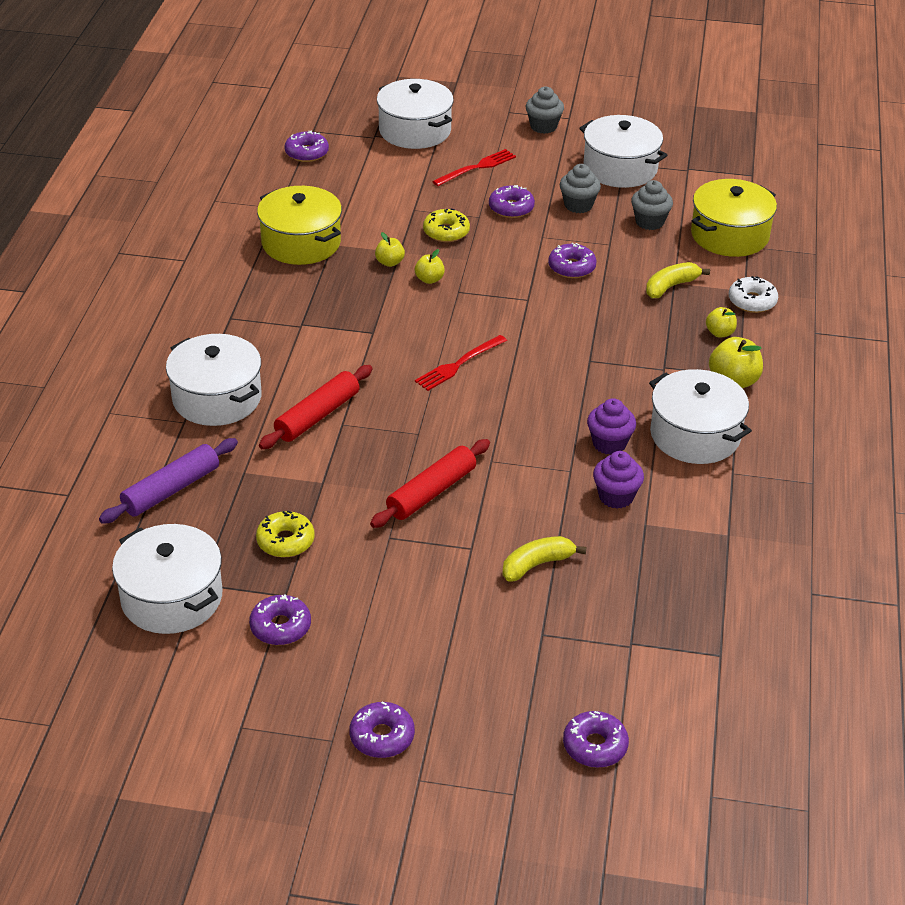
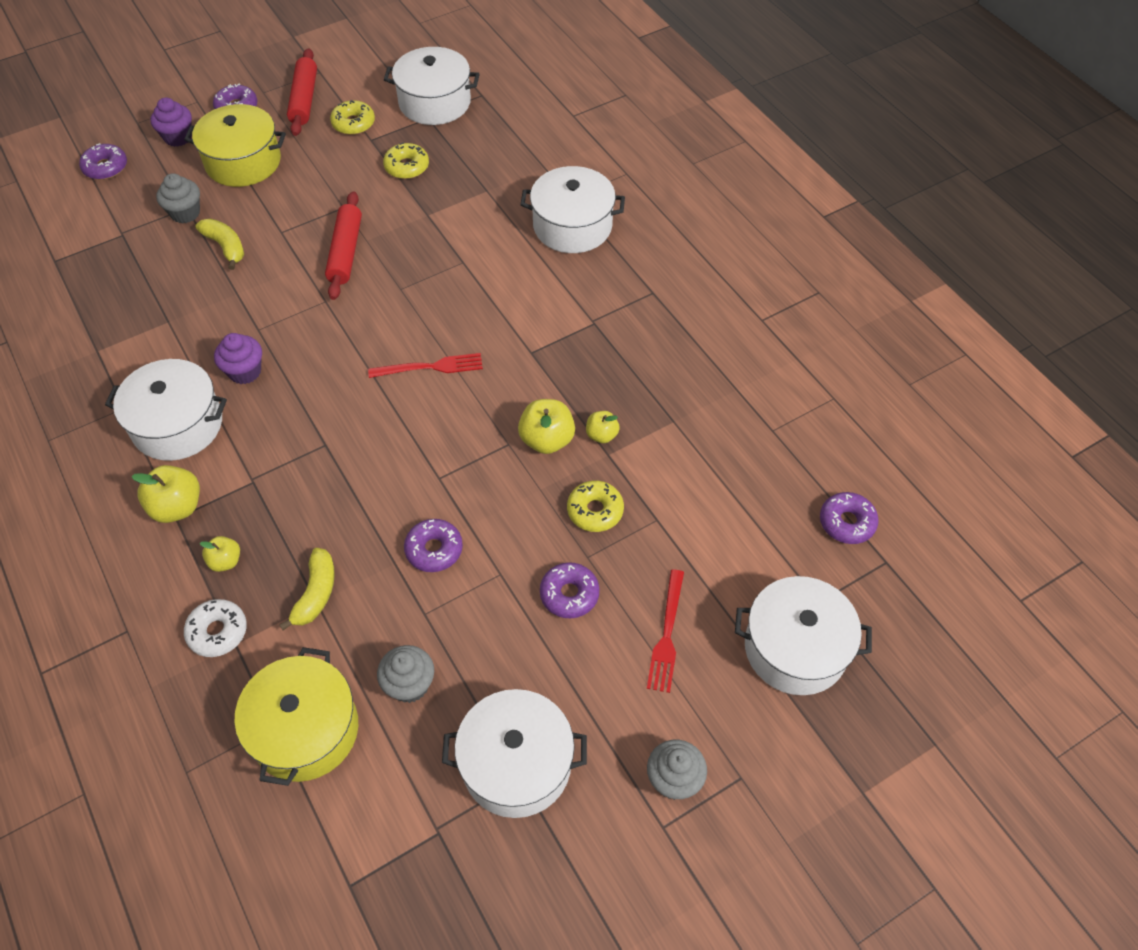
camera: 140 degrees right, 15 degrees up
purple rolling pin [99,438,238,524] -> none
purple donut [249,595,311,645] -> yellow donut [330,100,375,135]
yellow pot [257,186,342,265] -> yellow pot moved to [184,104,286,187]
red rolling pin [259,365,373,449] -> red rolling pin moved to [287,48,317,136]
yellow apple [415,249,445,284] -> yellow apple [518,399,575,454], size x1.67
red fork [415,335,507,391] -> red fork turned 75 degrees clockwise [368,353,483,378]
yellow banana [502,536,586,582] -> yellow banana turned 60 degrees counterclockwise [195,219,244,270]
grey cupcake [560,164,601,213] -> grey cupcake moved to [156,173,200,224]
purple cupcake [593,451,644,509] -> purple cupcake moved to [150,98,192,147]

